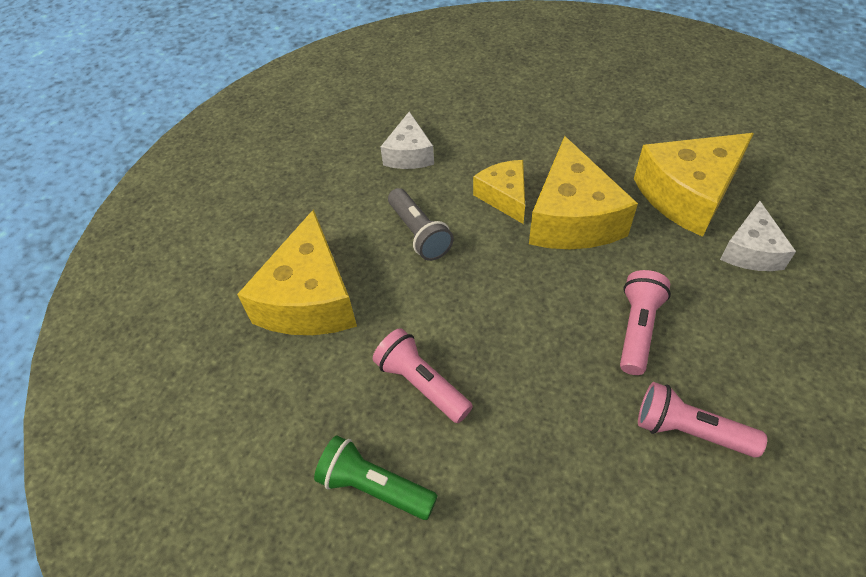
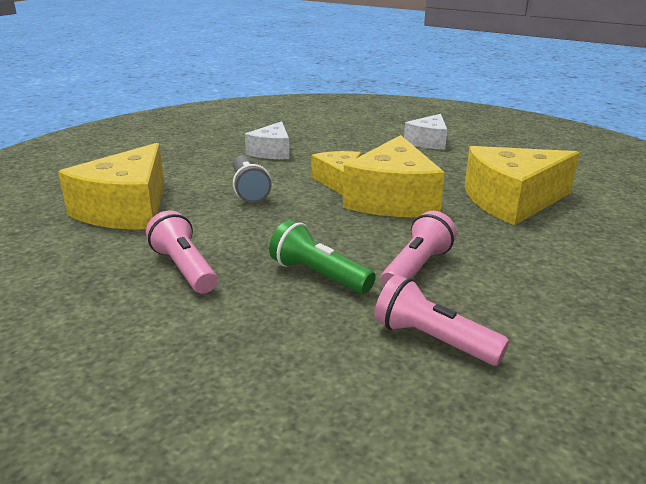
camera: 10 degrees right, 25 degrees down
green flashlight [314,435,438,520] -> green flashlight moved to [269,220,376,294]
white cheese [720,201,796,271] -> white cheese moved to [404,114,447,150]

